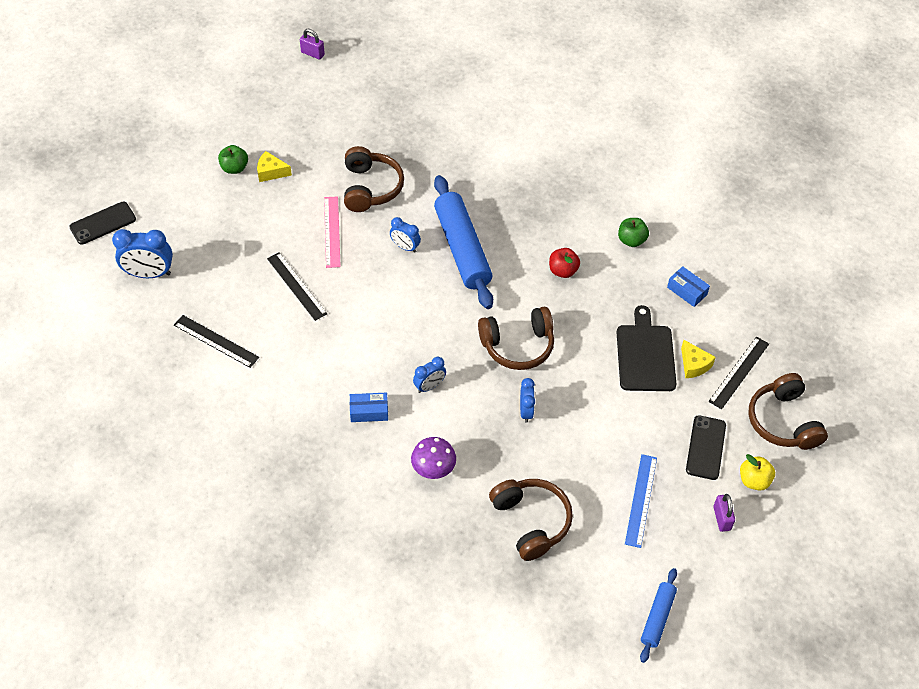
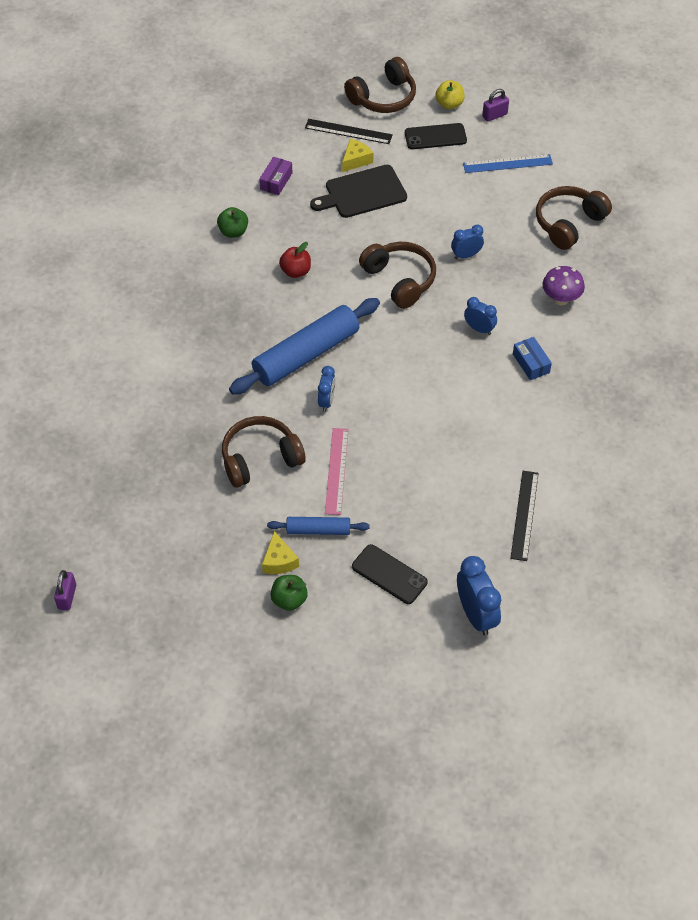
camera: 110 degrees left, 0 degrees up
black phone [69,202,136,245] -> black phone moved to [352,544,428,604]
black ruler [267,252,327,321] -> none
pink ruler [324,196,341,268] -> pink ruler turned 60 degrees counterclockwise [325,428,349,515]
blue rolling pin [640,568,677,663] -> blue rolling pin moved to [267,517,370,535]
blue box [667,266,710,307] -> purple box [259,157,293,195]

